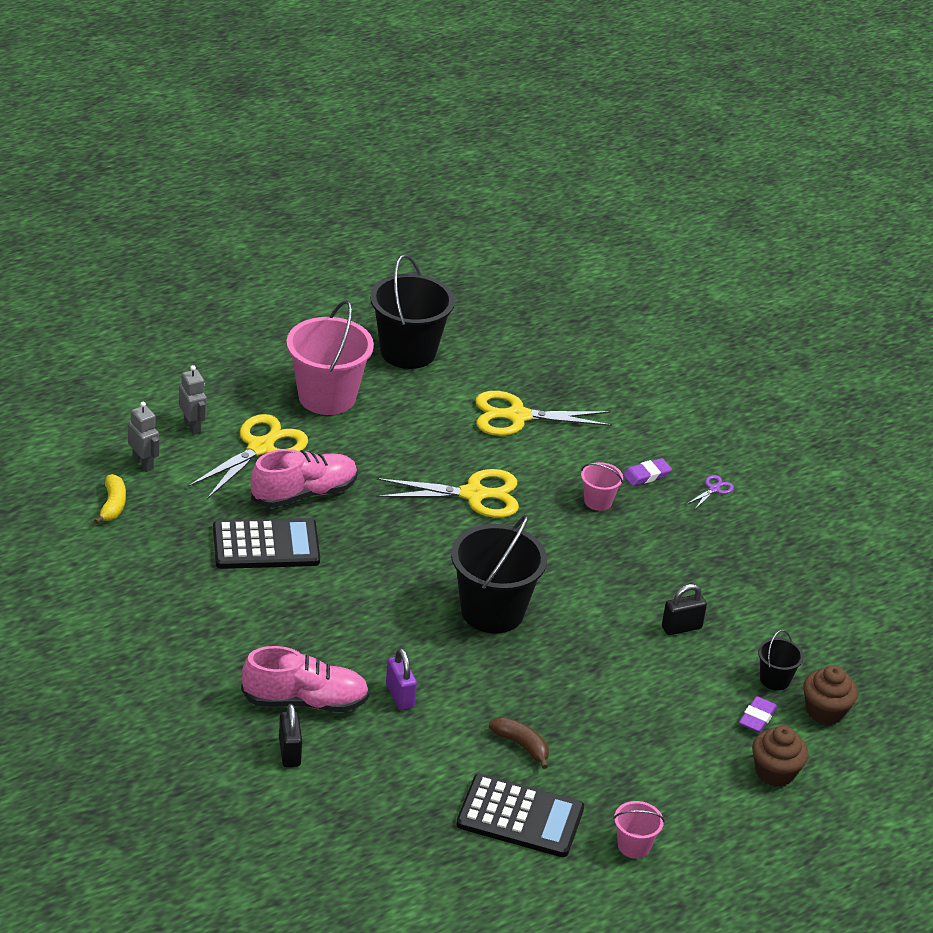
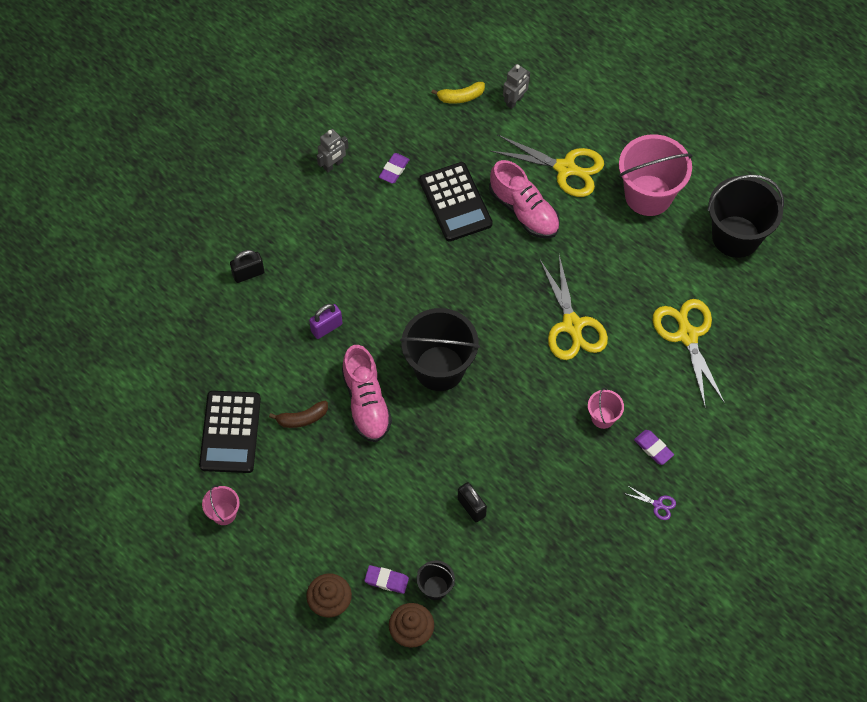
camera: 80 degrees right, 25 degrees up
grey robot [179,365,207,435] -> grey robot moved to [317,129,348,173]
pink shoe [241,646,369,712] -> pink shoe moved to [342,345,392,442]
brown banana [489,717,549,769] -> brown banana turned 45 degrees clockwise [269,401,328,428]
none -> purple eraser [379,153,410,184]

